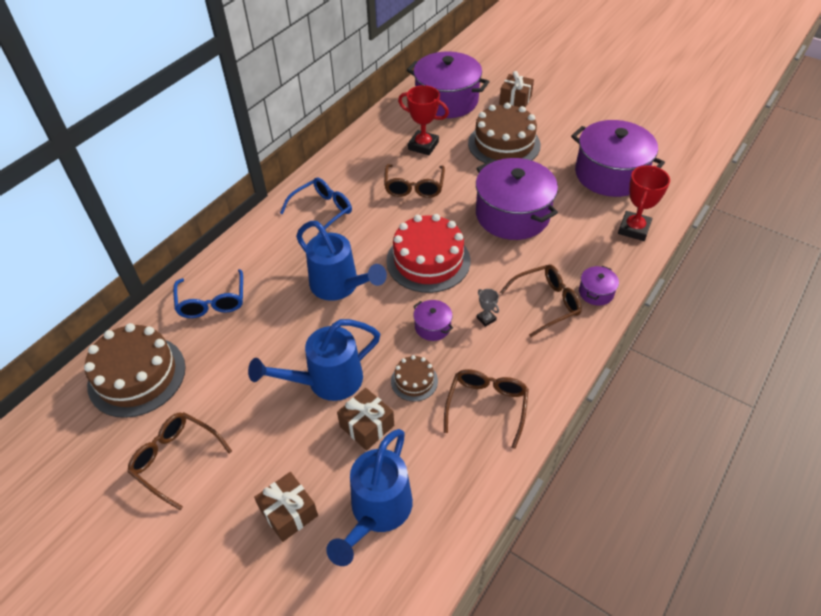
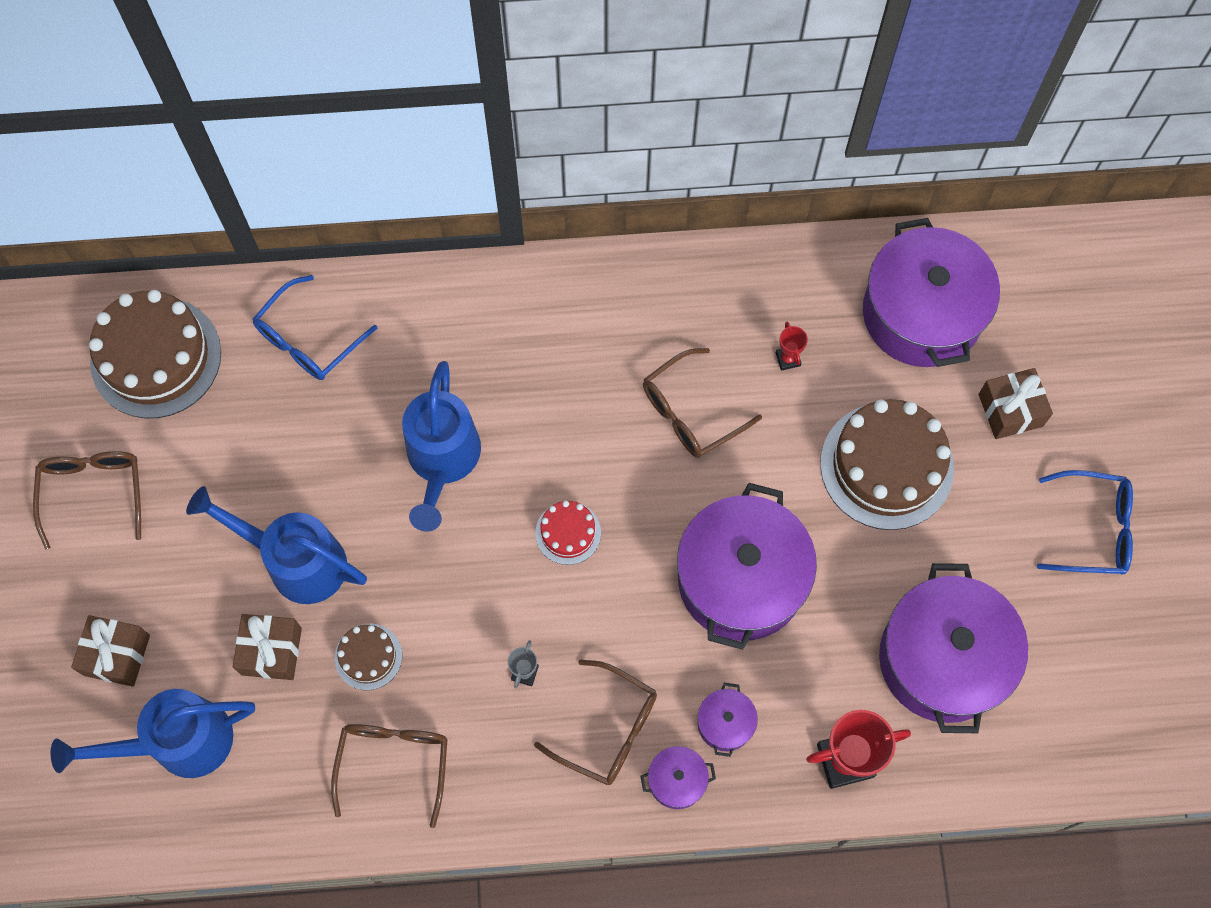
camera: 50 degrees right, 20 degrees up
blue glasses [280,178,352,236] -> blue glasses moved to [1037,470,1133,575]
red cake [386,214,470,293] -> red cake [535,501,601,565], size x0.49
red trophy [398,85,449,155] -> red trophy [776,322,808,371], size x0.48
purple pot [413,300,453,341] -> purple pot moved to [698,683,758,757]
brown glasses [444,369,529,449] -> brown glasses turned 60 degrees counterclockwise [331,724,448,828]

